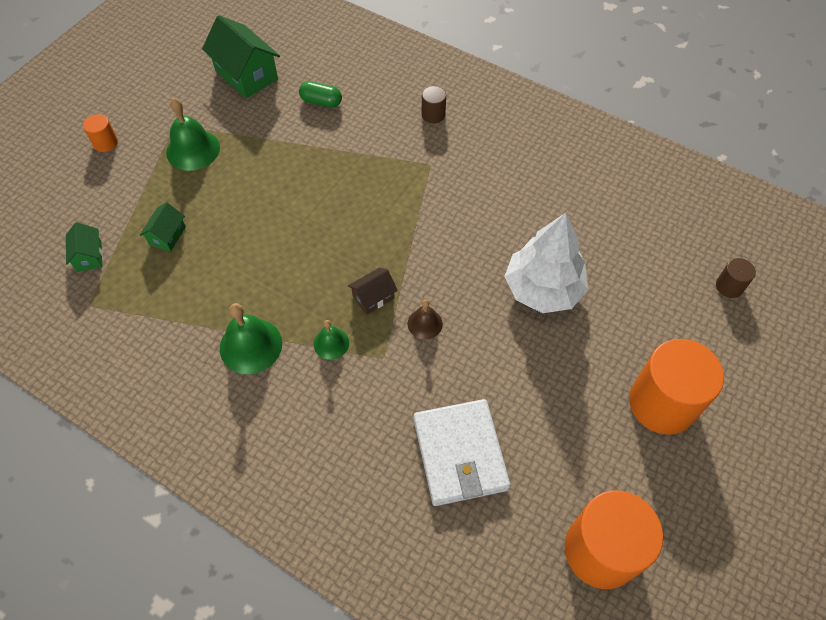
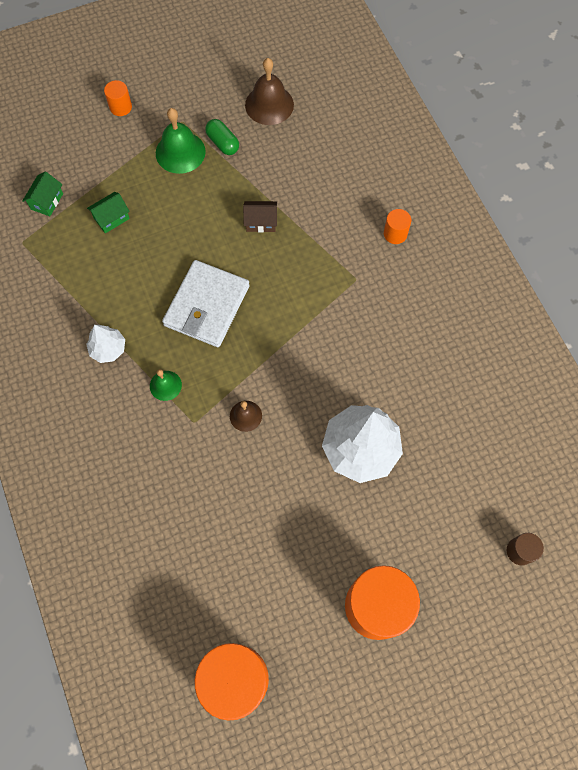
camera: 35 degrees right, 10 degrees up
green house [202,15,280,99] -> brown bell [245,58,294,125]
green bell [220,303,282,374] -> white tree [86,325,125,363]
green capsule [299,81,342,108] -> green capsule moved to [205,119,239,155]
brown house [348,267,398,315] -> brown house moved to [243,201,277,232]
white wallet [414,399,510,506] -> white wallet moved to [162,260,250,347]
brown cylinder [422,86,446,123] -> orange cylinder [384,209,411,244]

